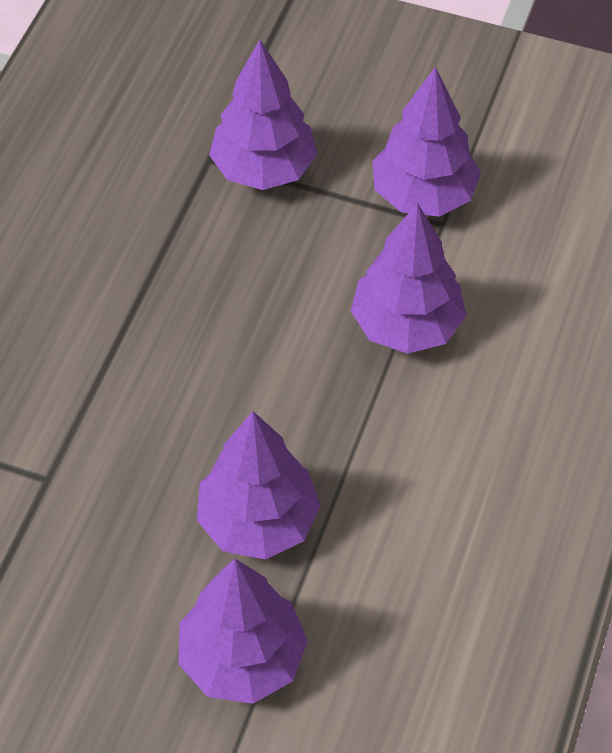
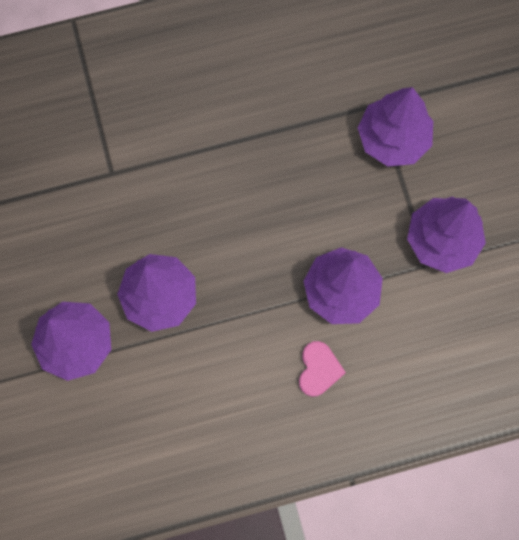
camera: 55 degrees right, 20 degrees up
none -> pink heart [299,341,346,397]

